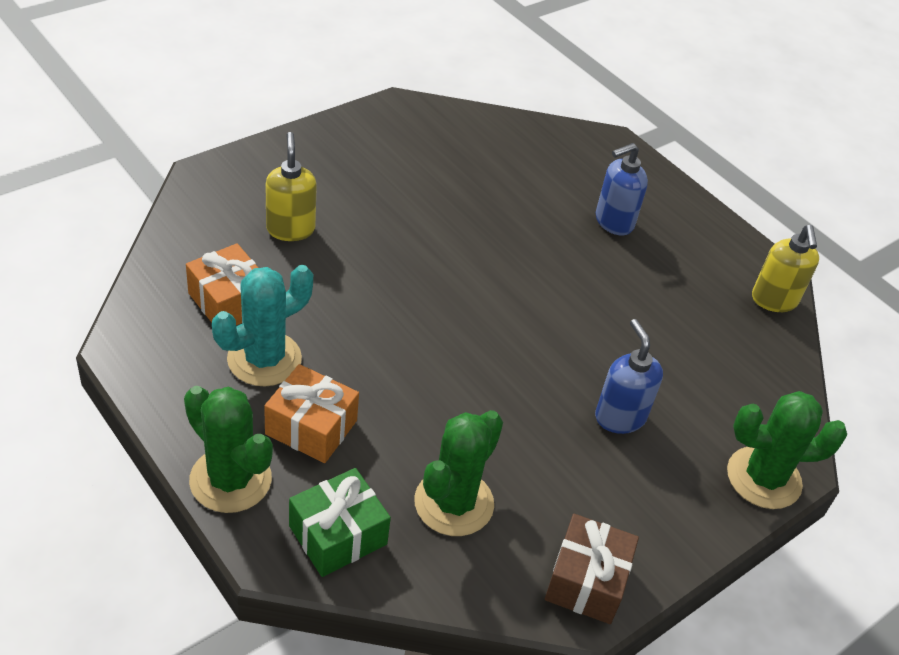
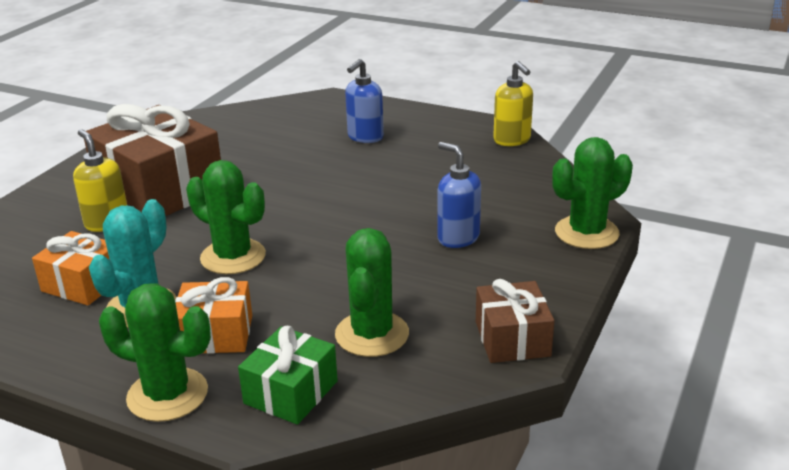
camera: 20 degrees left, 15 degrees down
none -> brown gift [84,104,221,216]
none -> green cactus [186,160,266,274]

